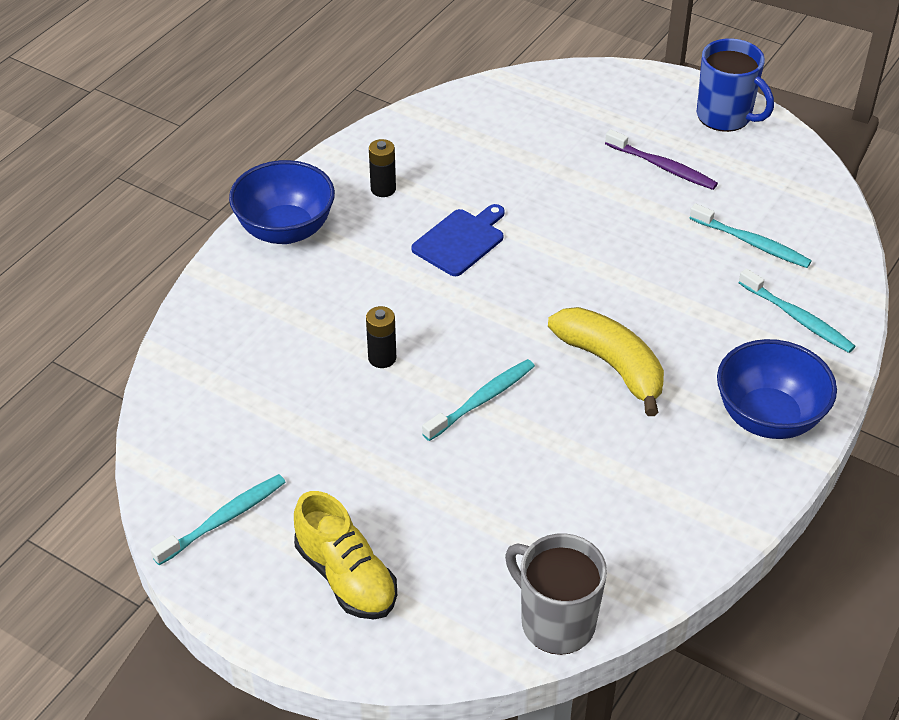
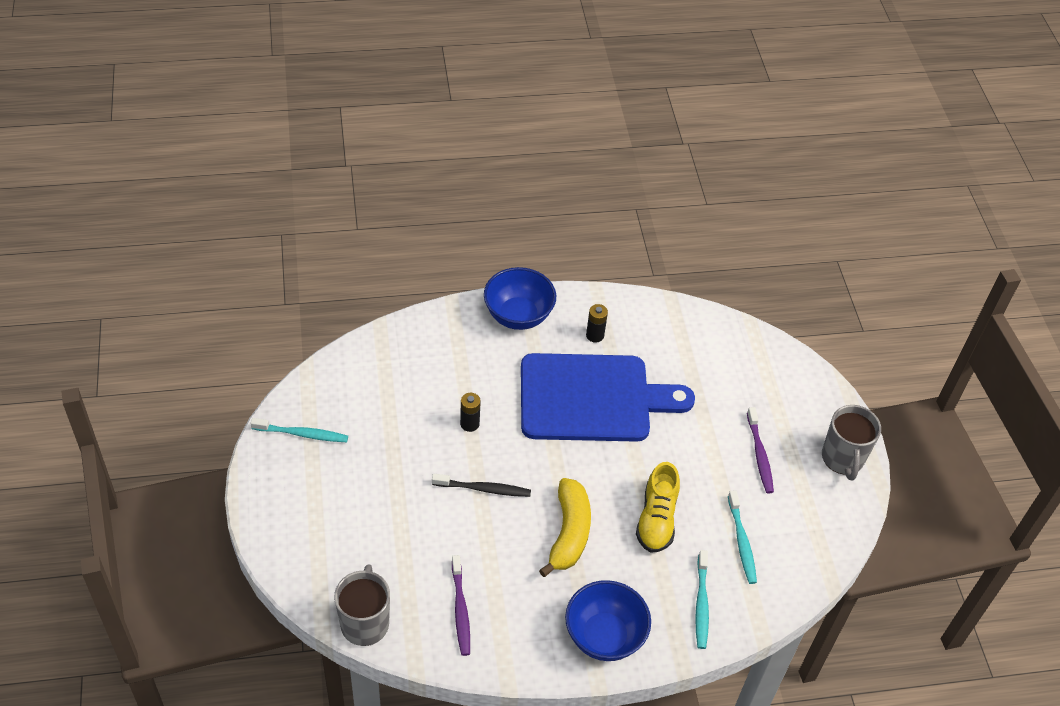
camera: 45 degrees right, 5 degrees up
yellow shoe [294,491,397,619] -> yellow shoe moved to [636,462,680,553]
blue cutting board [411,204,505,276] -> blue cutting board [521,353,695,442], size x2.24
turquoise toothbrush [422,359,535,441] -> black toothbrush [432,474,531,497]
blue mug [697,38,774,132] -> grey mug [822,405,881,480]
none -> purple toothbrush [452,555,470,656]

